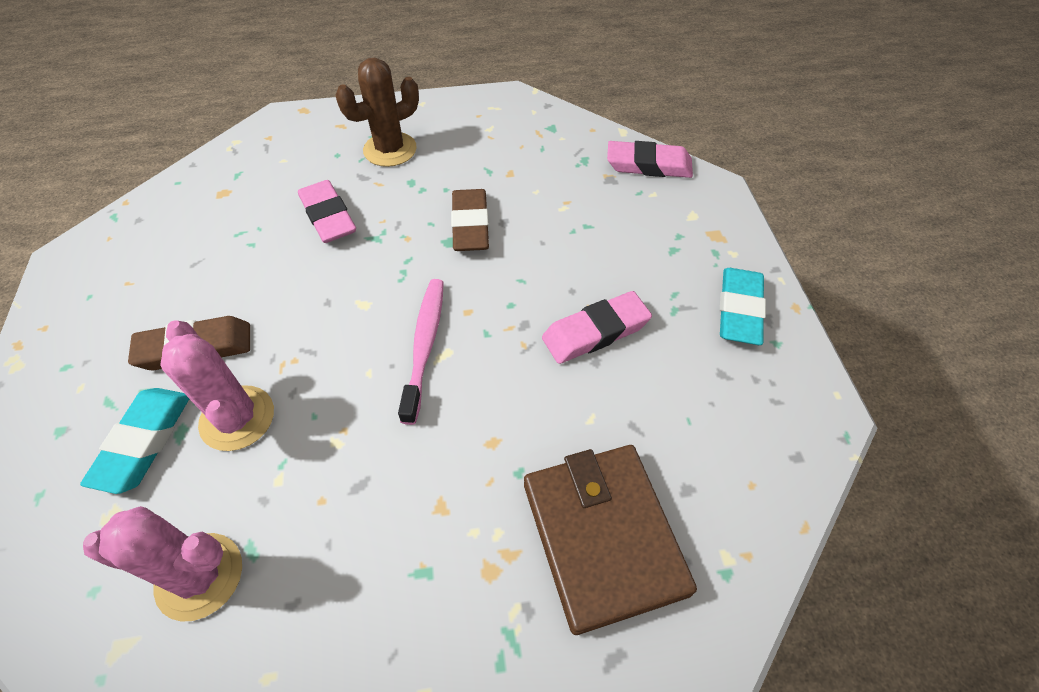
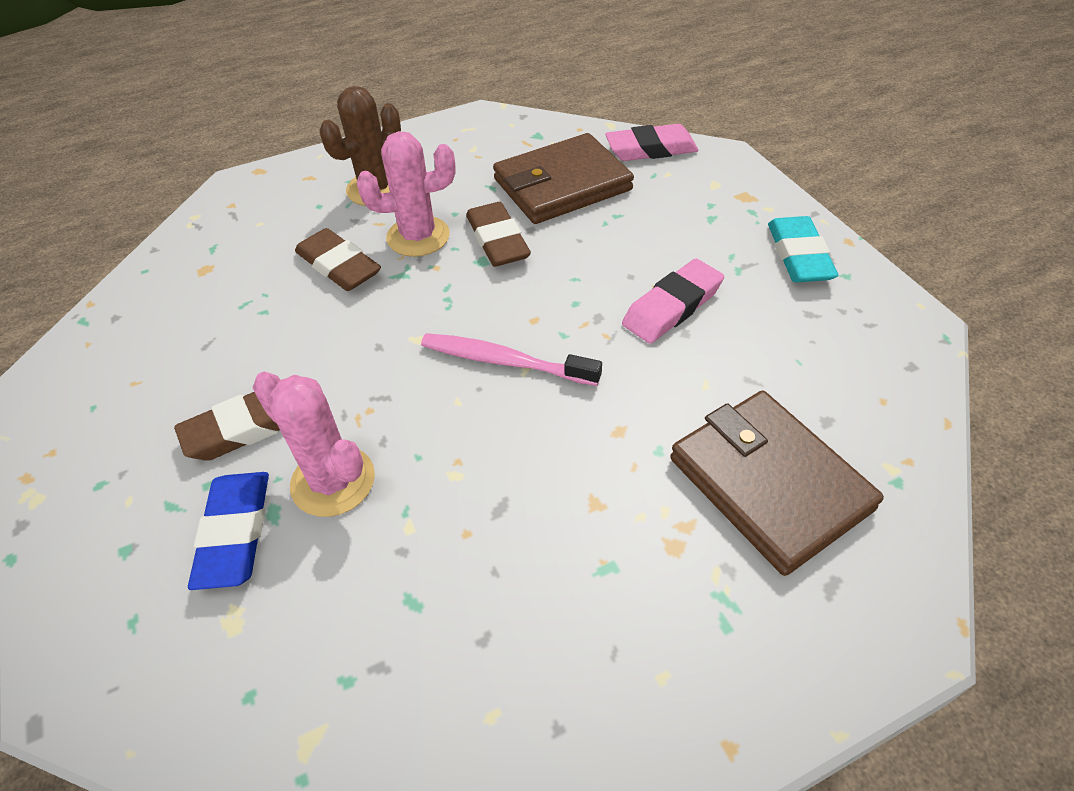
camera: 15 degrees left, 5 degrees down
turquoise eraser [80,388,189,494] -> blue eraser [188,472,269,590]
pink cactus [83,506,242,622] -> pink cactus moved to [357,131,456,257]
pink eraser [298,180,356,243] -> brown eraser [295,228,381,291]
pink toothbrush [398,279,444,425] -> pink toothbrush turned 60 degrees counterclockwise [421,333,602,386]
none -> brown wallet [493,133,634,224]

